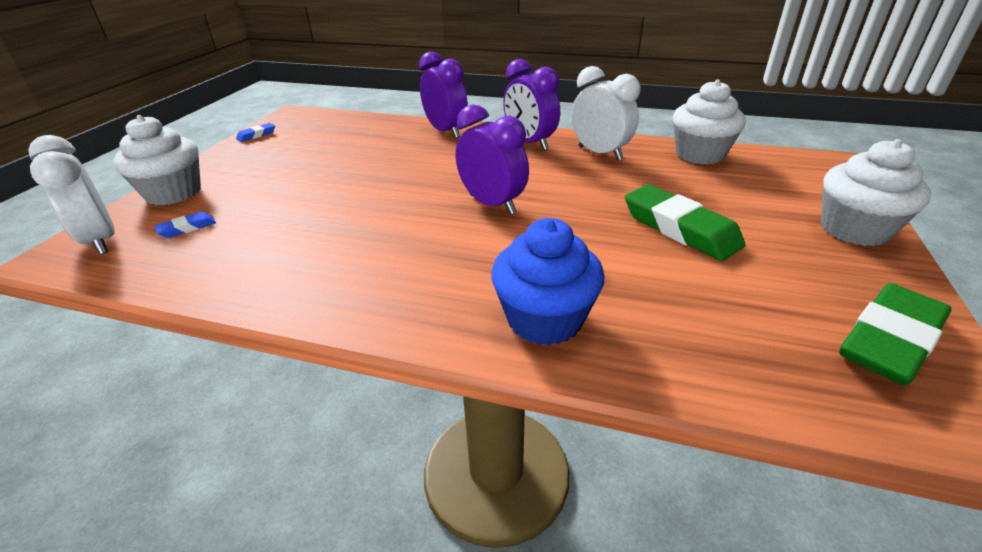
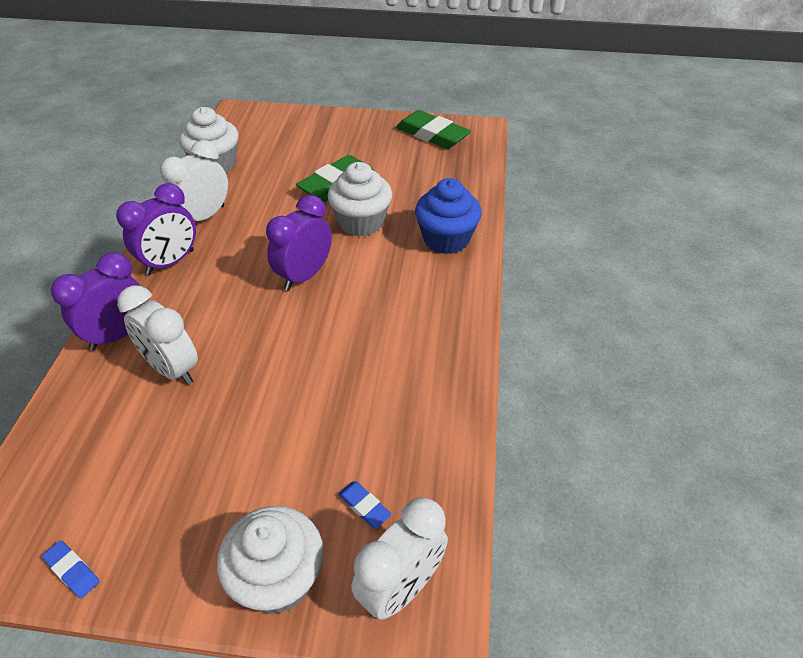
camera: 100 degrees left, 10 degrees up
white cupcake [821,139,931,247] -> white cupcake moved to [328,162,392,236]
none -> white clock [117,285,198,385]

